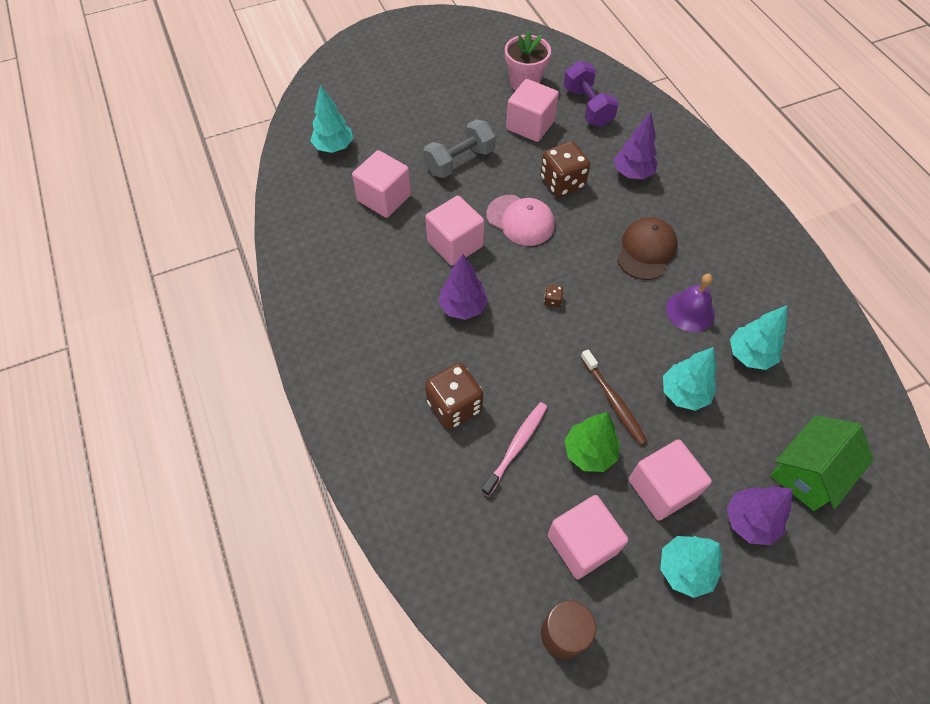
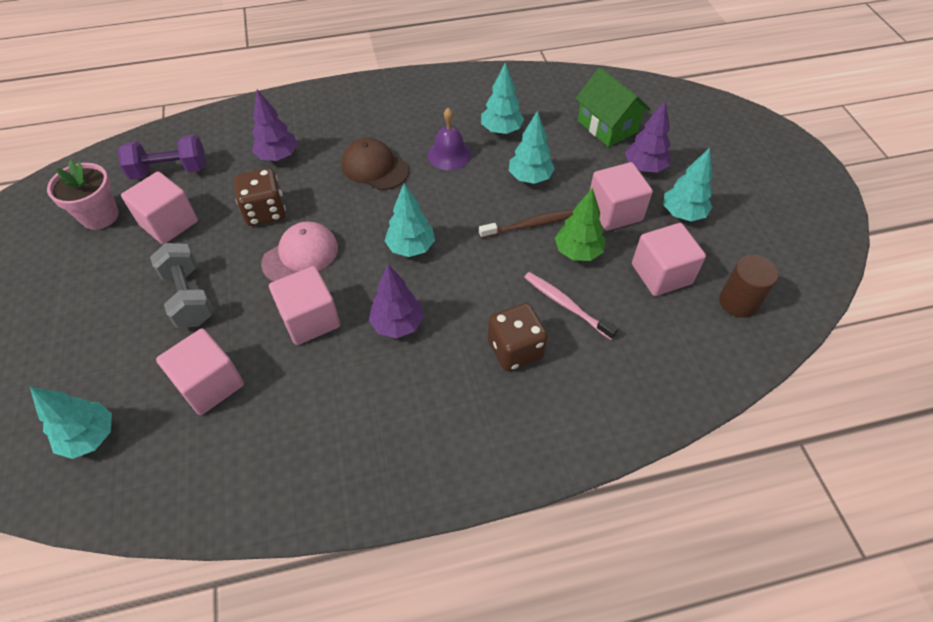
camera: 80 degrees left, 5 degrees down
brown dice [544,285,564,307] -> turquoise tree [385,183,435,257]

